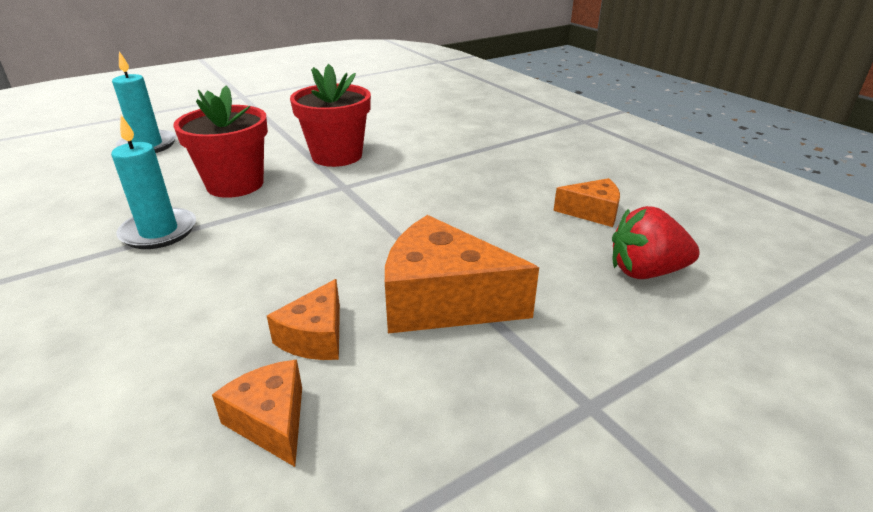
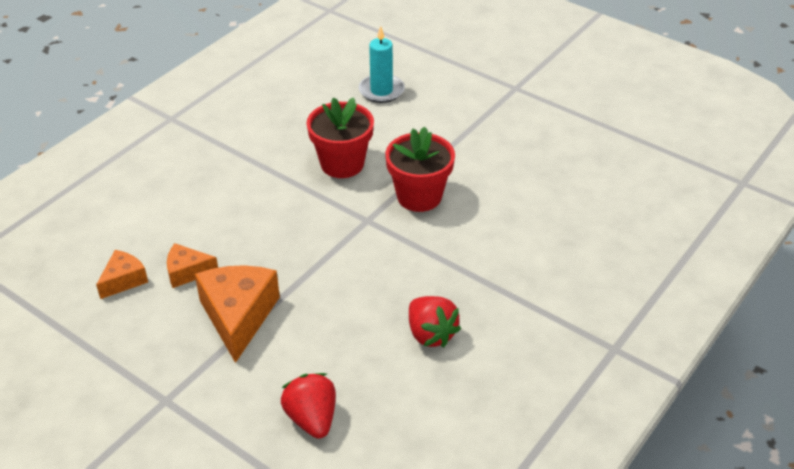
camera: 70 degrees right, 10 degrees up
turquoise candle [111,115,196,249] -> none
orange cheese [554,178,620,227] -> none
none -> red strawberry [409,296,461,347]

